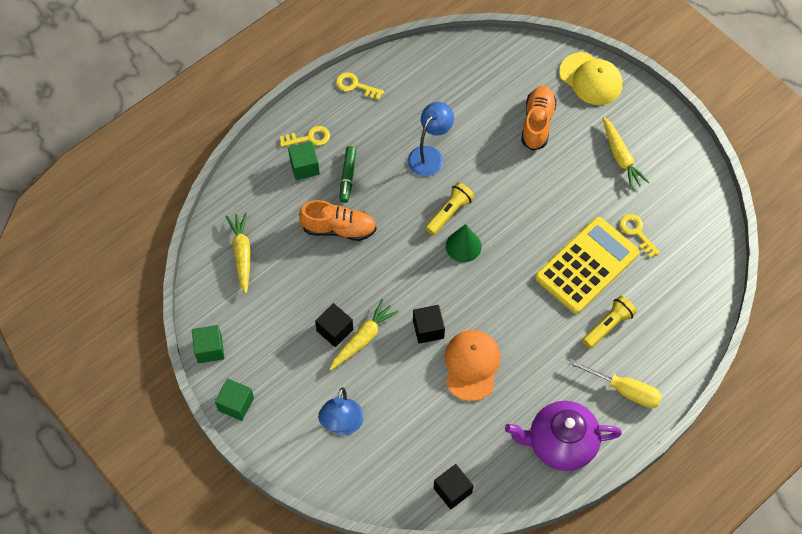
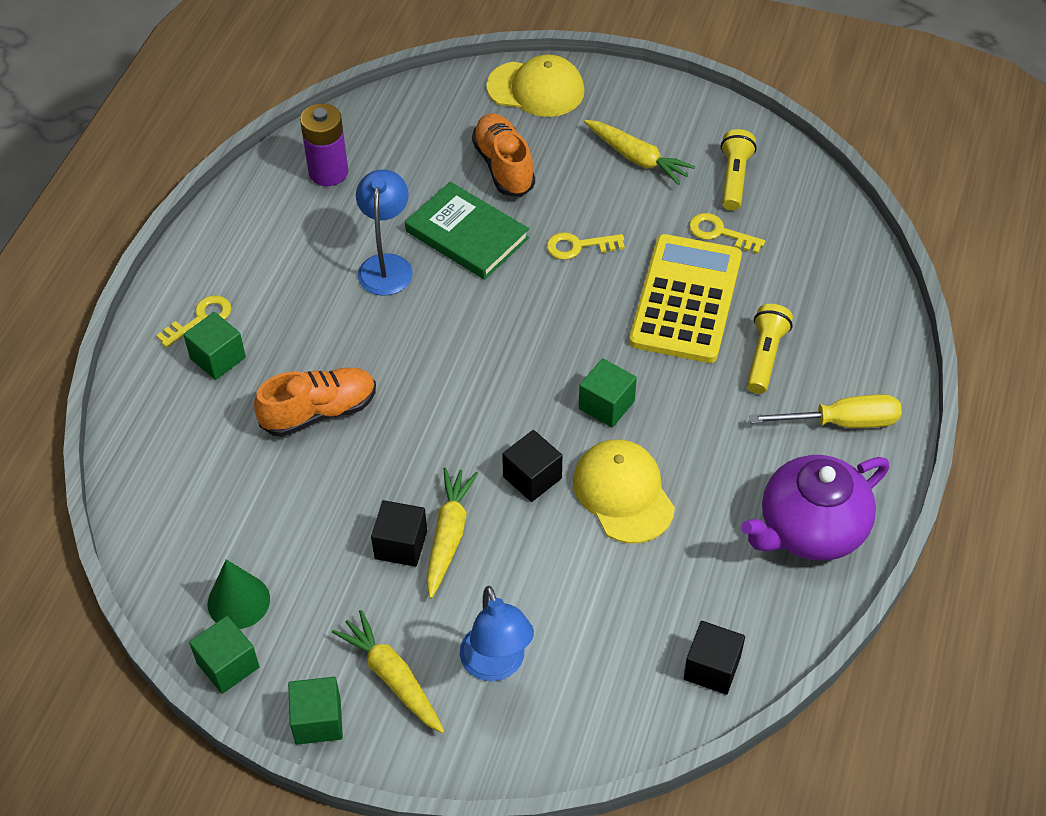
camera: 30 degrees left, 10 degrees down
yellow carrot [226,213,251,294] -> yellow carrot moved to [332,610,444,733]
yellow key [336,72,384,100] -> yellow key moved to [547,232,625,260]
green marker [340,146,357,203] -> none
yellow flashlight [425,182,475,235] -> yellow flashlight moved to [721,129,757,211]
orange cap [445,330,500,401] -> yellow cap [573,439,675,543]
green cone [446,224,482,262] -> green cone moved to [208,559,270,629]
none -> purple battery [300,103,348,186]
none -> green book [405,182,529,280]
none -> green cube [579,358,637,428]

